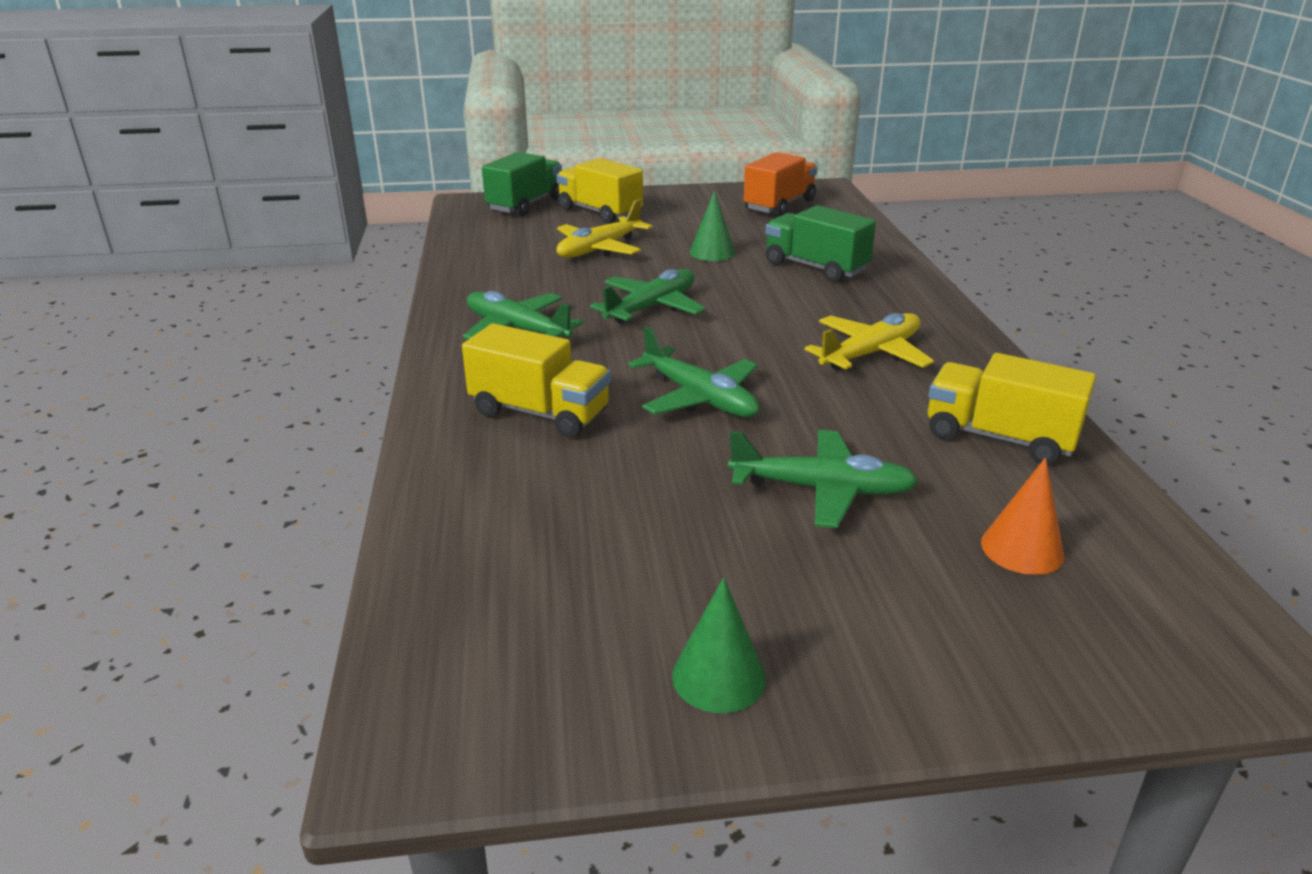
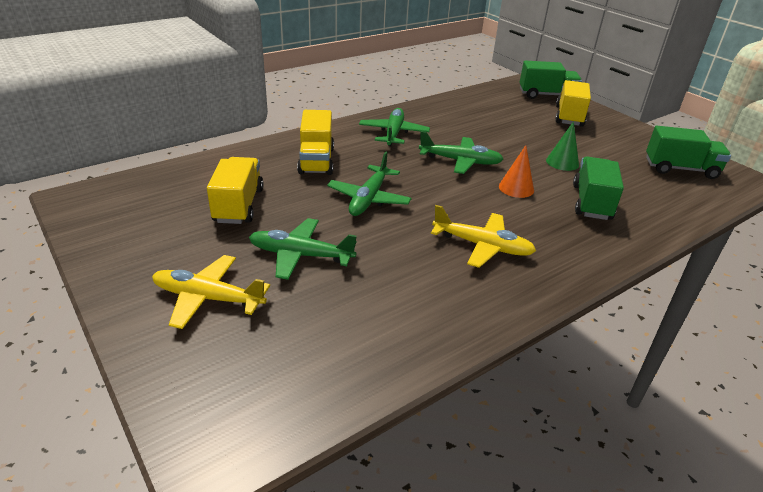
camera: 60 degrees right, 5 degrees up
yellow plane [556,199,653,258] -> yellow plane moved to [152,255,270,329]
green cone [672,577,766,713] -> none
green plane [728,430,918,528] -> green plane turned 120 degrees clockwise [249,218,357,280]
orange truck [743,152,817,217] -> green truck [646,126,731,179]
yellow truck [928,353,1096,464] -> yellow truck moved to [207,157,264,224]
orange cone [981,458,1064,575] -> orange cone moved to [499,145,534,198]

